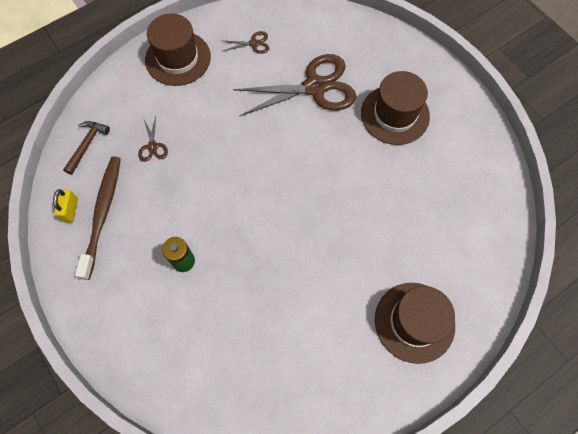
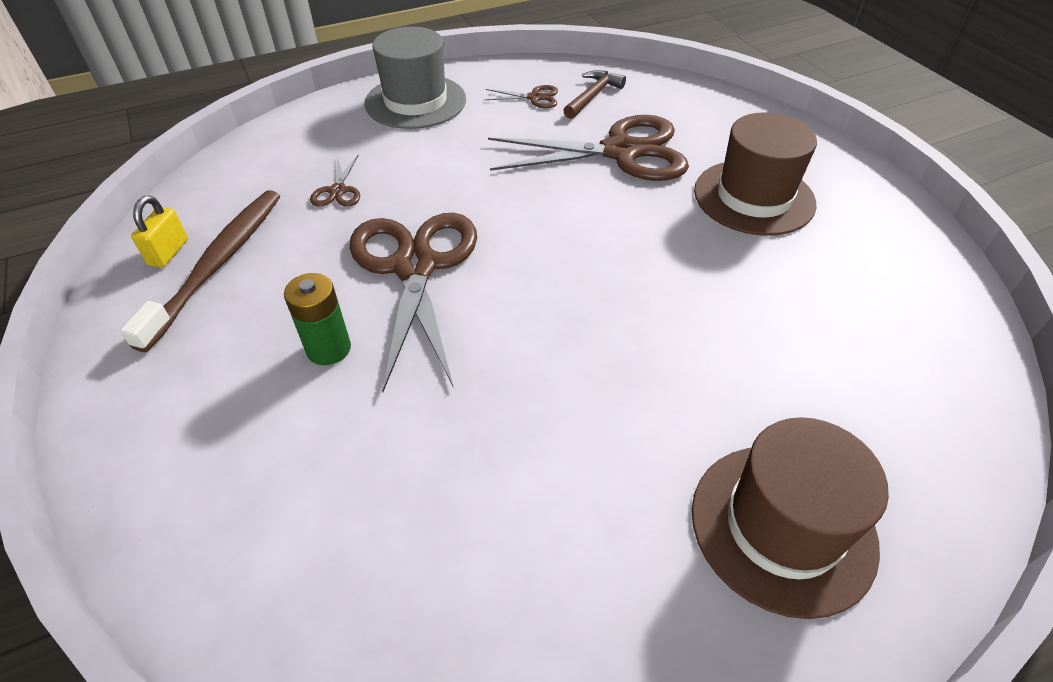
camera: 10 degrees right, 20 degrees down
brown hammer [63,121,110,175] -> brown hammer moved to [563,70,626,119]
brown hat [145,13,211,86] -> grey hat [365,27,466,129]
none -> brown scissors [350,213,477,392]

